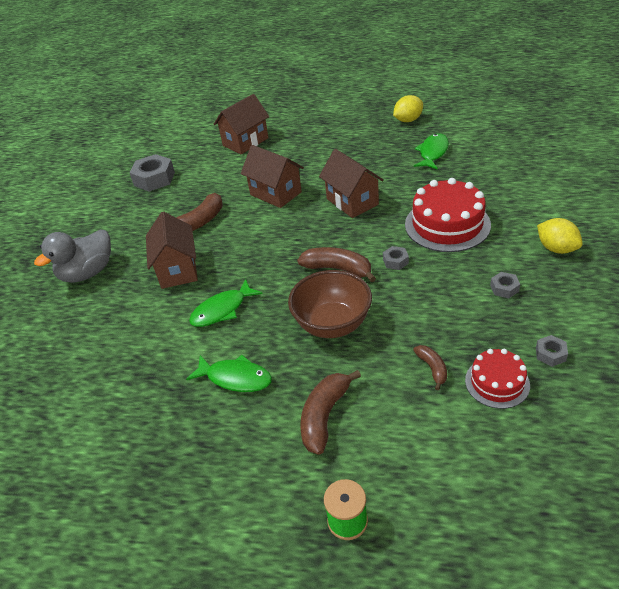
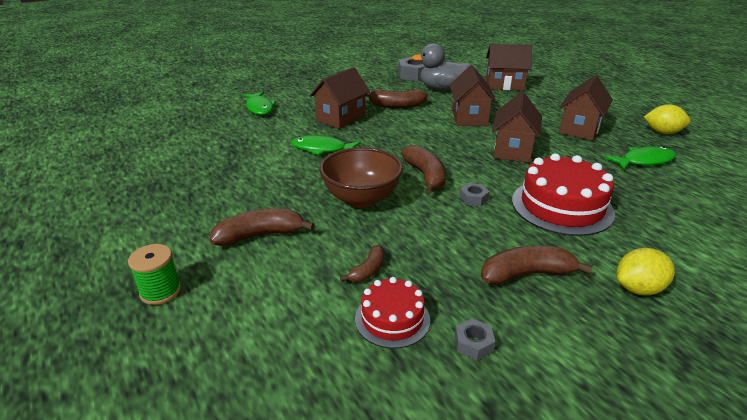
camera: 45 degrees right, 10 degrees down
grey duck [34,230,111,283] -> grey duck moved to [412,43,471,91]
green fish [186,355,272,392] -> green fish moved to [243,92,277,115]
grey nut [490,272,520,298] -> brown banana [481,246,593,285]
yellow lemon [537,218,583,254] -> yellow lemon turned 60 degrees clockwise [617,248,675,295]
none -> brown house [559,75,613,140]

